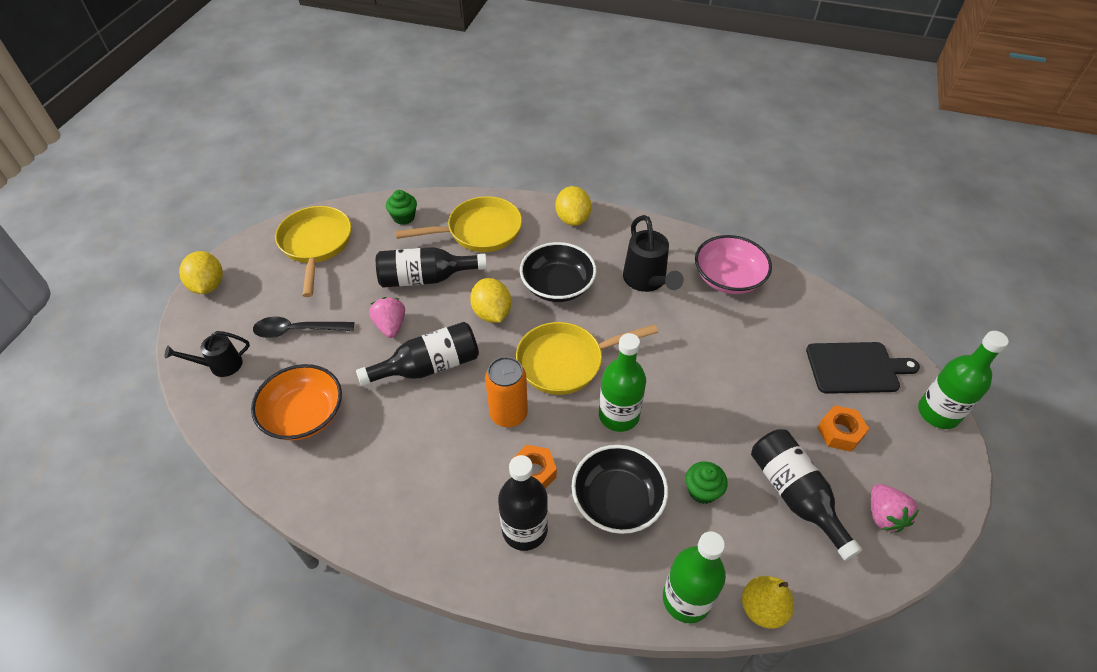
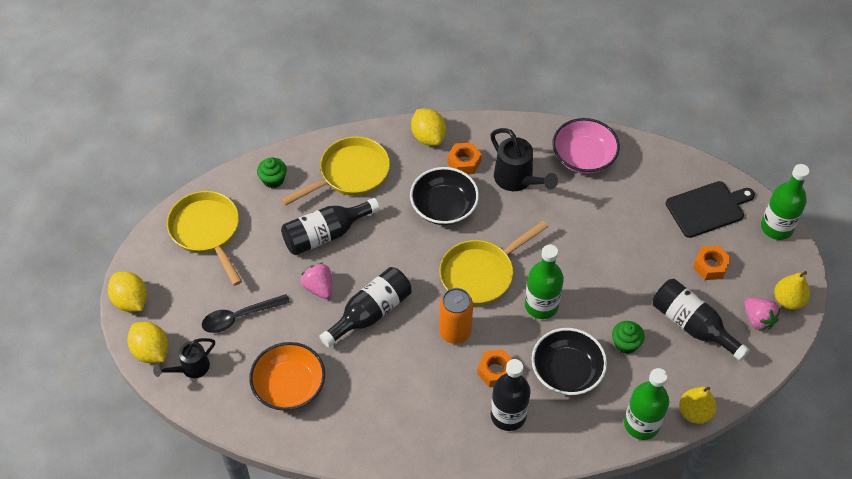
camera: 20 degrees left, 5 degrees up
yellow lemon [470,278,511,323] -> yellow lemon moved to [127,322,168,363]
none -> orange nut [447,143,482,174]
none -> yellow pear [774,271,810,310]

